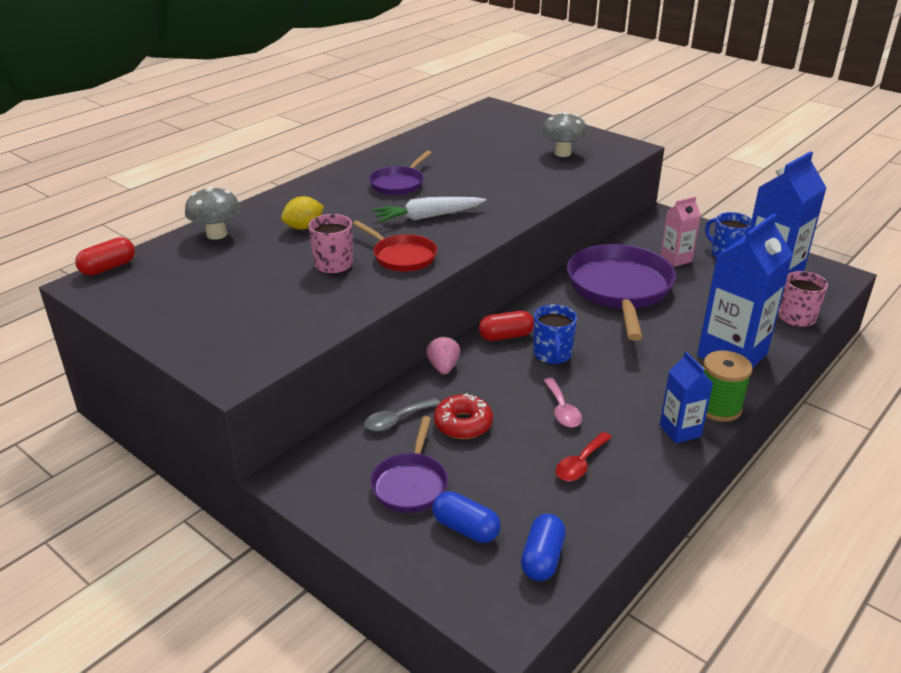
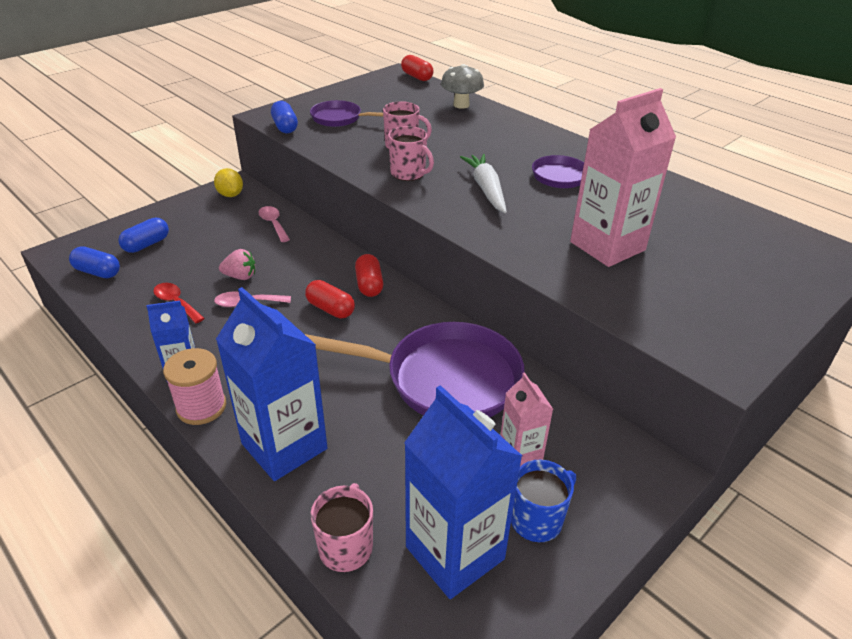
camera: 95 degrees right, 5 degrees up
yellow lemon [281,196,324,230] -> yellow lemon moved to [214,168,243,197]
red pan [353,221,437,272] -> pink mug [388,126,434,181]
grey spoon [364,398,440,431] -> pink spoon [259,206,290,242]
purple pan [370,416,448,513] -> purple pan moved to [310,100,383,127]
pink strawberry [426,336,460,375] -> pink strawberry moved to [219,249,255,280]
red donut [434,393,493,439] -> none
blue mug [533,304,577,365] -> red capsule [305,280,355,318]
grey mushroom [542,112,587,157] -> none
green spool [703,350,753,422] -> pink spool [163,348,226,425]
none -> blue capsule [271,101,298,133]
none -> pink carton [570,88,676,267]

